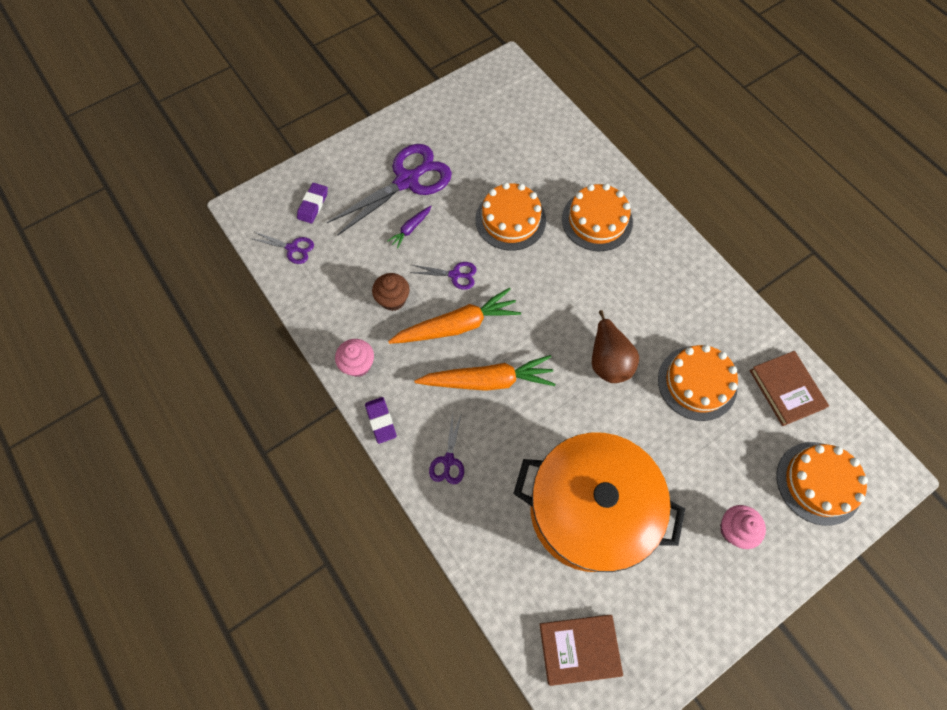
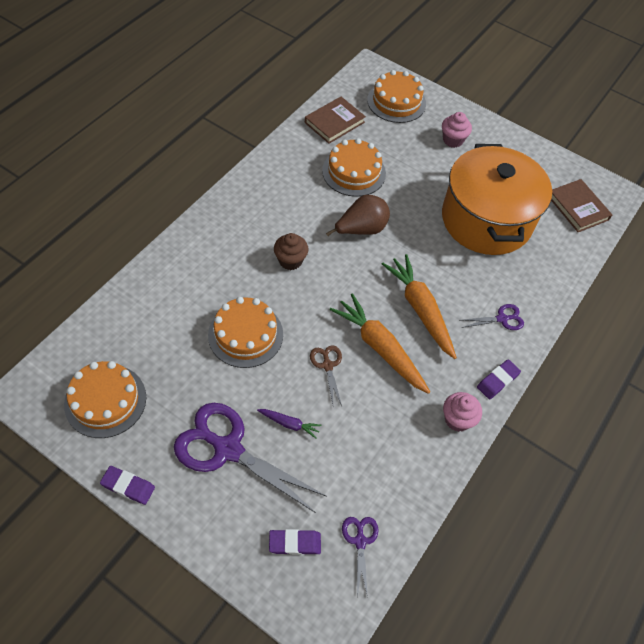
camera: 115 degrees left, 10 degrees down
brown cupcake [372,273,410,311] -> brown cupcake moved to [274,233,309,270]
purple scissors [410,262,477,290] -> brown scissors [310,345,342,406]
orange cake [562,183,633,251] -> orange cake moved to [64,361,146,438]
none -> purple eraser [100,466,155,505]

